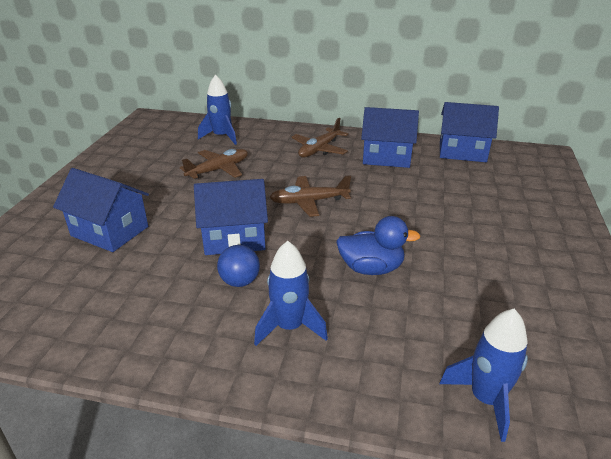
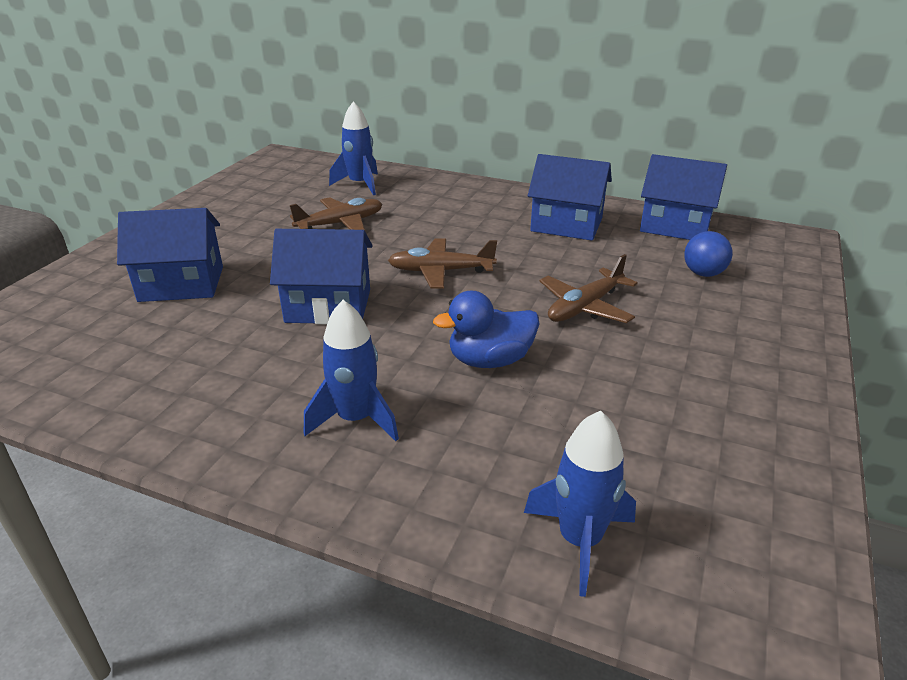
camera: 10 degrees right, 0 degrees up
blue house [53,168,149,252] -> blue house turned 45 degrees counterclockwise [117,208,223,302]
blue ball [217,245,260,287] -> blue ball moved to [684,231,732,277]
brown plane [291,118,348,157] -> brown plane moved to [539,254,638,323]
blue duck [336,216,420,275] -> blue duck turned 150 degrees clockwise [433,290,539,368]

